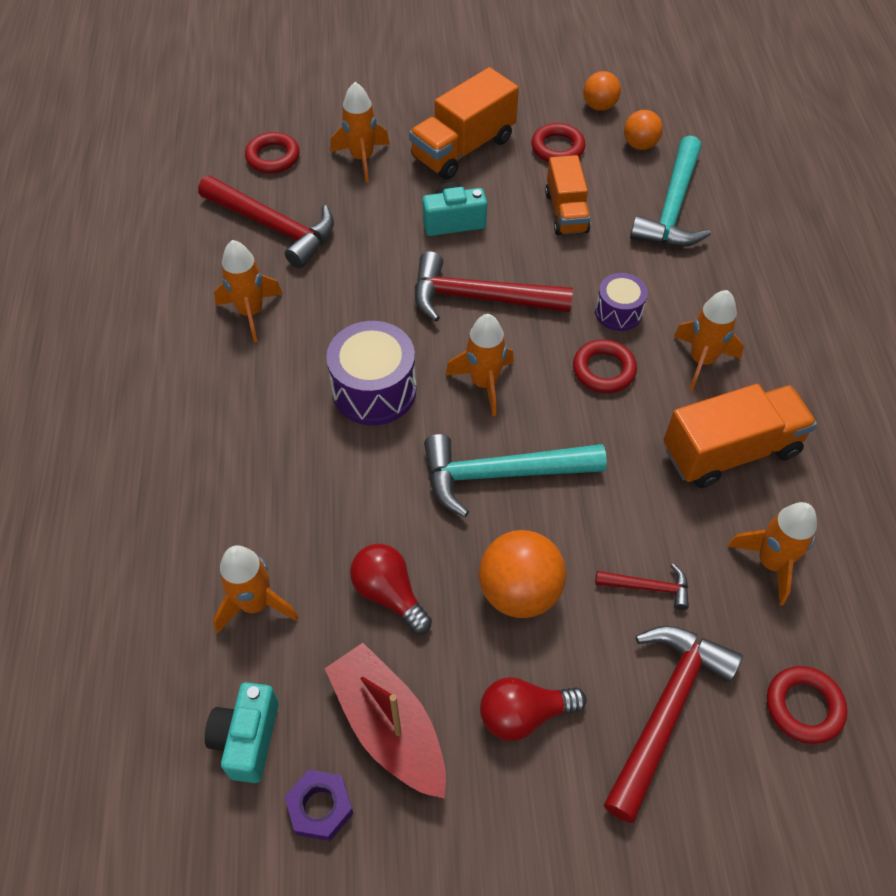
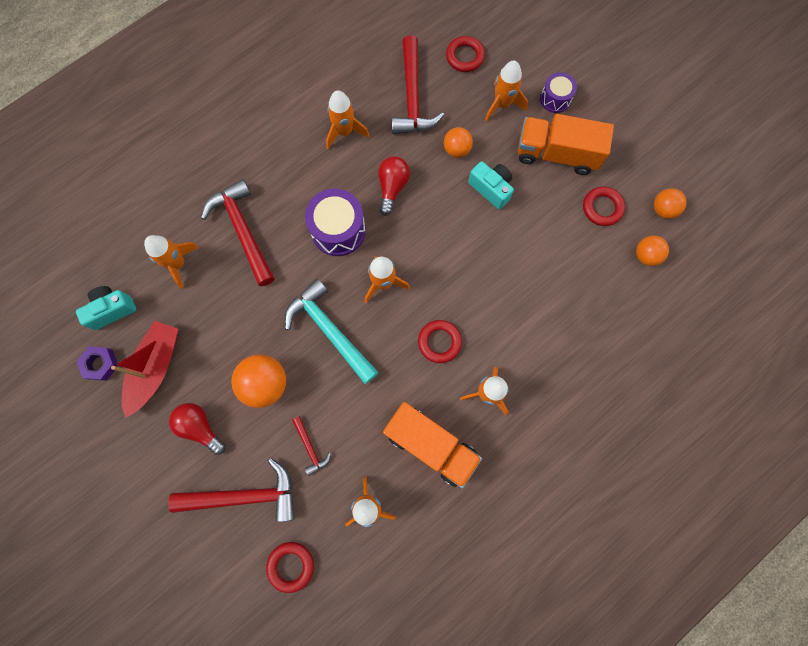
camera: 55 degrees right, 20 degrees up
red light bulb [350,544,432,634] -> red light bulb moved to [378,156,410,216]
red hammer [415,251,573,322] -> red hammer moved to [201,179,275,286]
orange truck [545,155,591,235] -> none
purple drum [595,273,648,331] -> purple drum moved to [540,72,577,113]
turquoise hammer [630,135,711,247] -> none
none -> orange ball [444,127,473,158]

